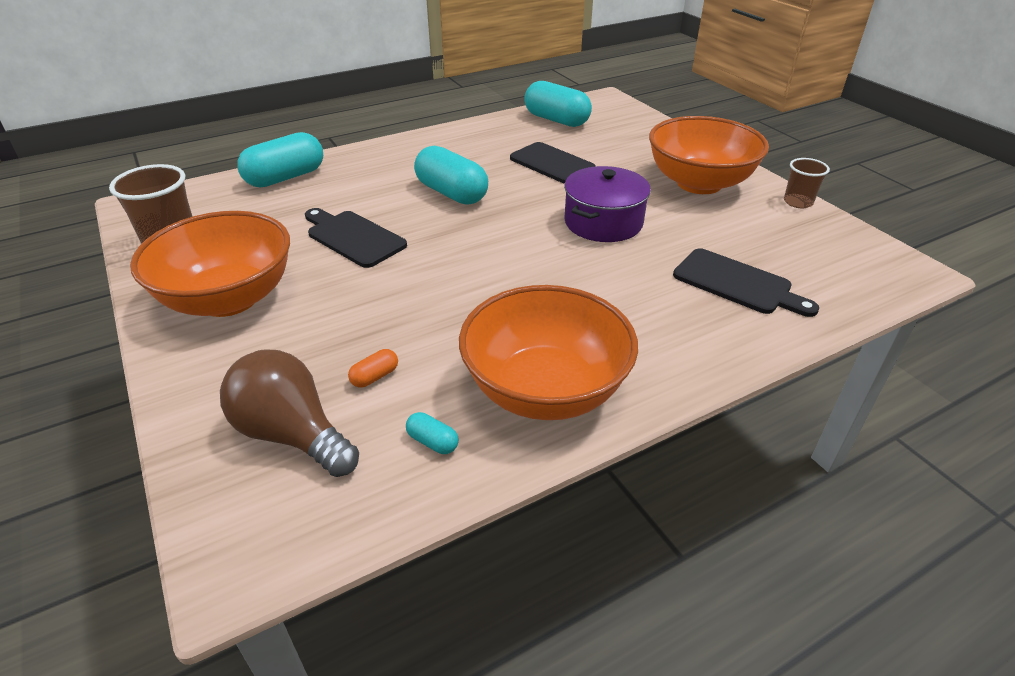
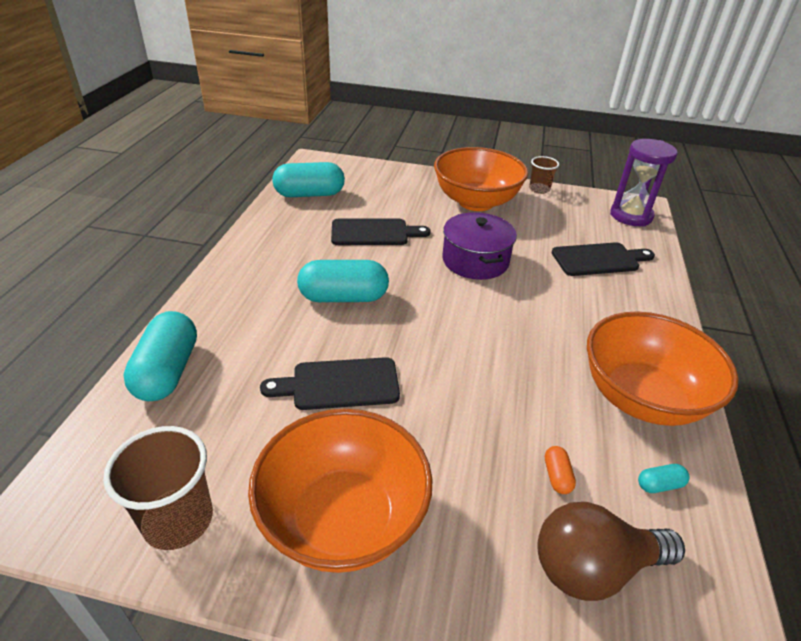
camera: 50 degrees left, 0 degrees up
none -> purple hourglass [610,139,678,227]

